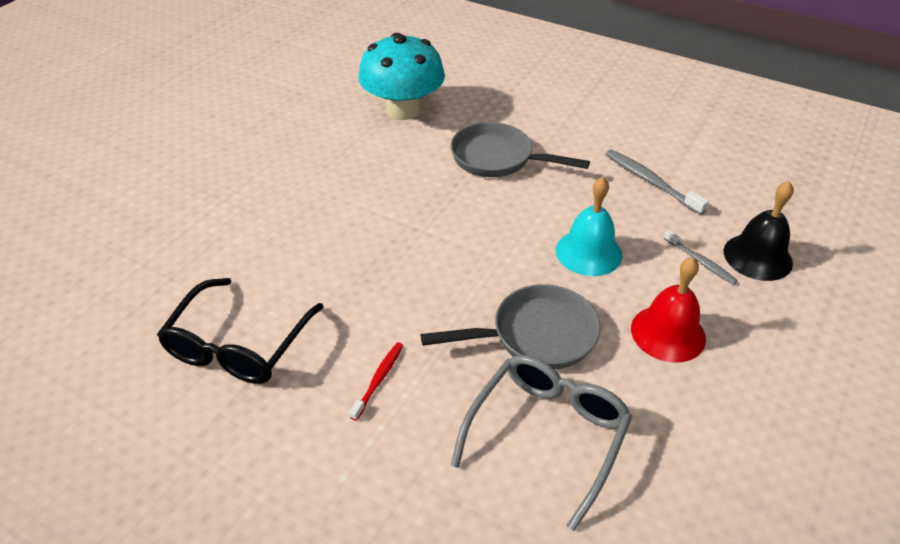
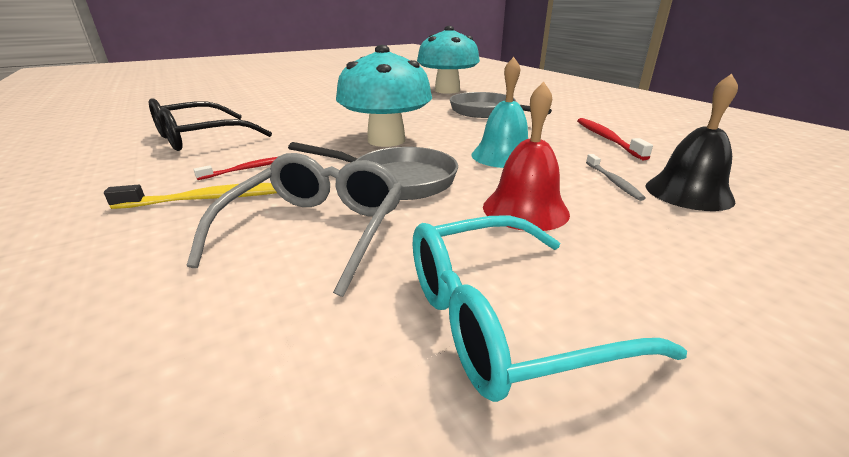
camera: 30 degrees right, 15 degrees down
grey glasses [451,355,632,531] -> grey glasses turned 45 degrees counterclockwise [187,153,402,297]
grey toothbrush [605,149,709,215] -> red toothbrush [577,118,653,160]
none -> yellow toothbrush [104,183,277,209]
none -> turquoise mushroom [336,45,432,147]
none -> turquoise glasses [413,215,687,402]

